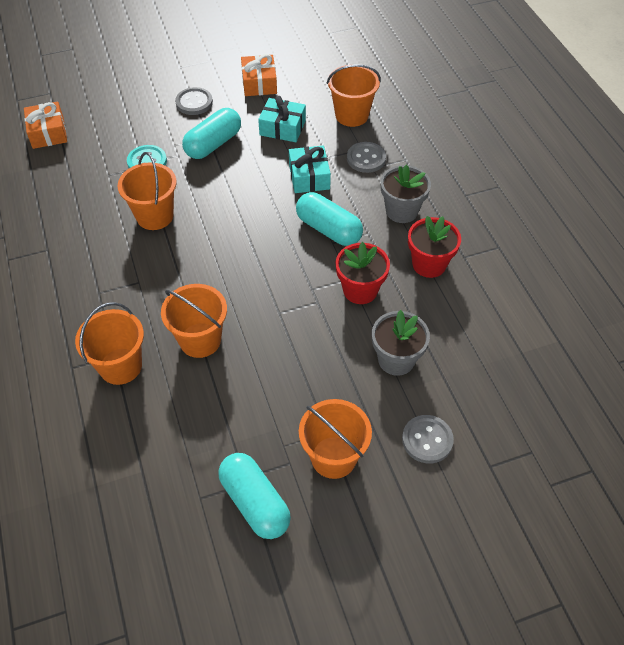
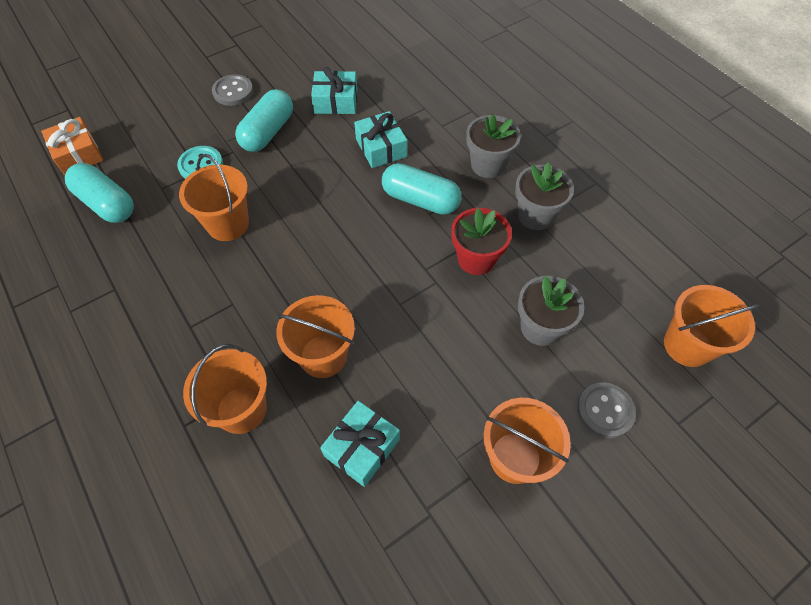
camera: 15 degrees left, 5 degrees up
turquoise capsule [218,453,291,539] -> turquoise capsule moved to [65,163,134,223]
orange gift [241,54,277,96] -> none
orange bucket [327,64,381,127] -> orange bucket moved to [664,285,759,367]
grey button [347,142,386,173] -> none
red flower pot [408,216,461,278] -> grey flower pot [515,162,574,230]
none -> turquoise gift [320,401,400,487]

